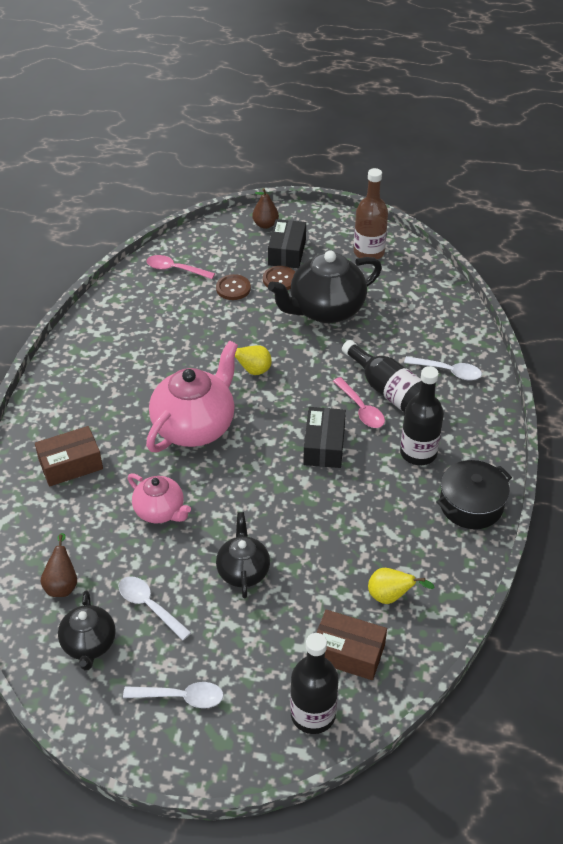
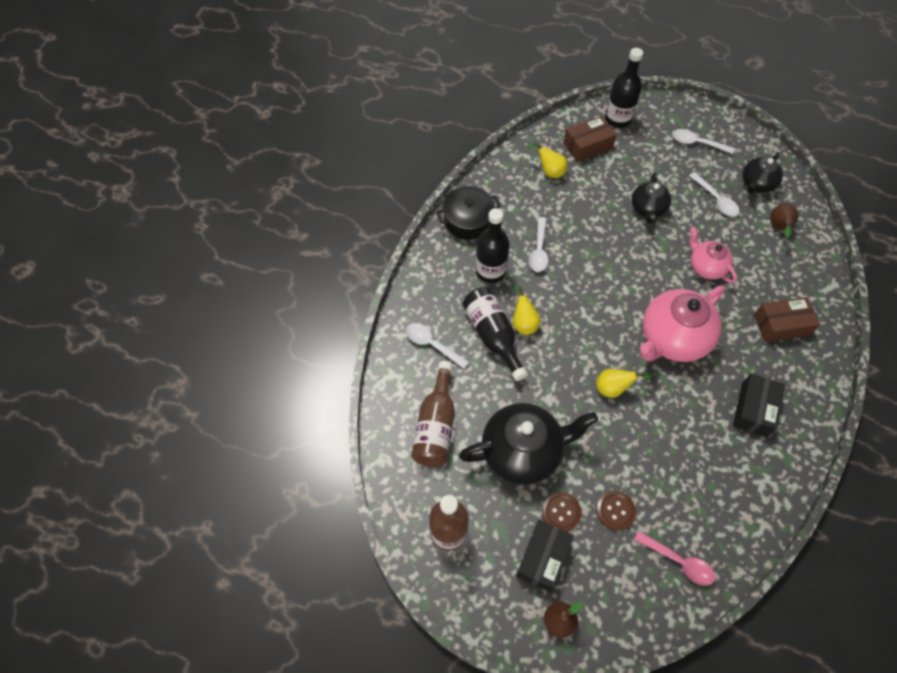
camera: 165 degrees left, 15 degrees up
black teapot [58,590,116,670] -> black teapot turned 150 degrees counterclockwise [742,153,783,194]
black box [303,407,346,468] -> black box moved to [733,373,785,437]
brown box [317,609,387,680] -> brown box turned 60 degrees counterclockwise [564,116,617,162]
pink spoon [333,377,385,428] -> yellow pear [513,285,541,335]
none -> brown bottle [411,361,455,467]
none -> white spoon [528,217,548,272]

